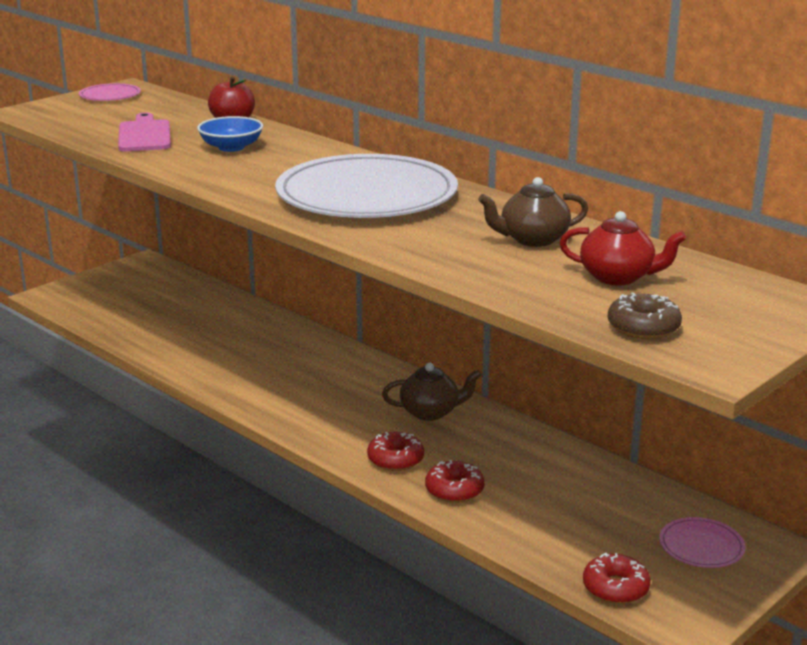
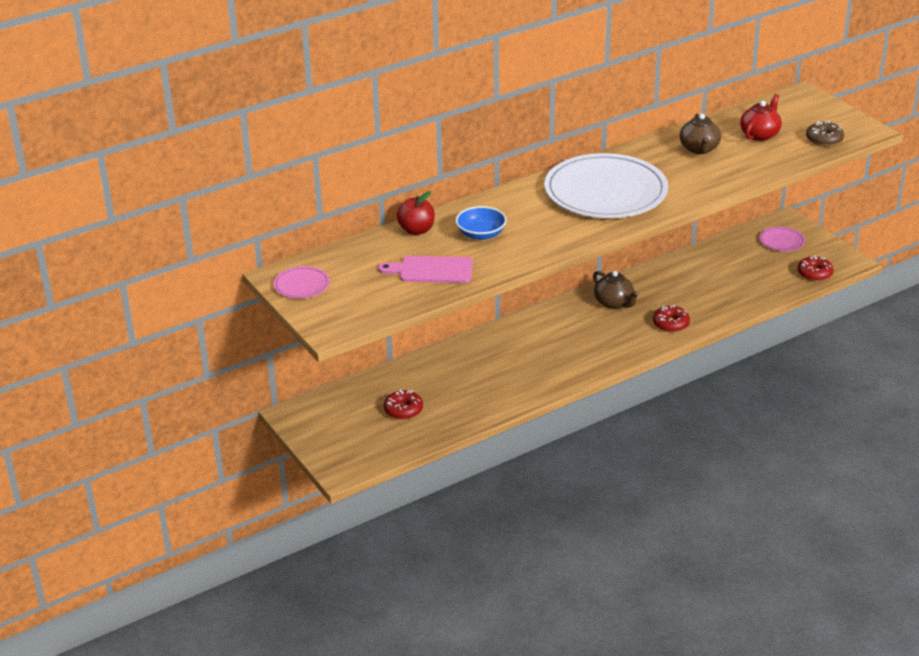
camera: 75 degrees left, 10 degrees up
brown teapot [382,363,481,421] -> brown teapot turned 135 degrees clockwise [593,271,639,309]
red donut [425,460,485,503] -> red donut moved to [384,389,423,420]

